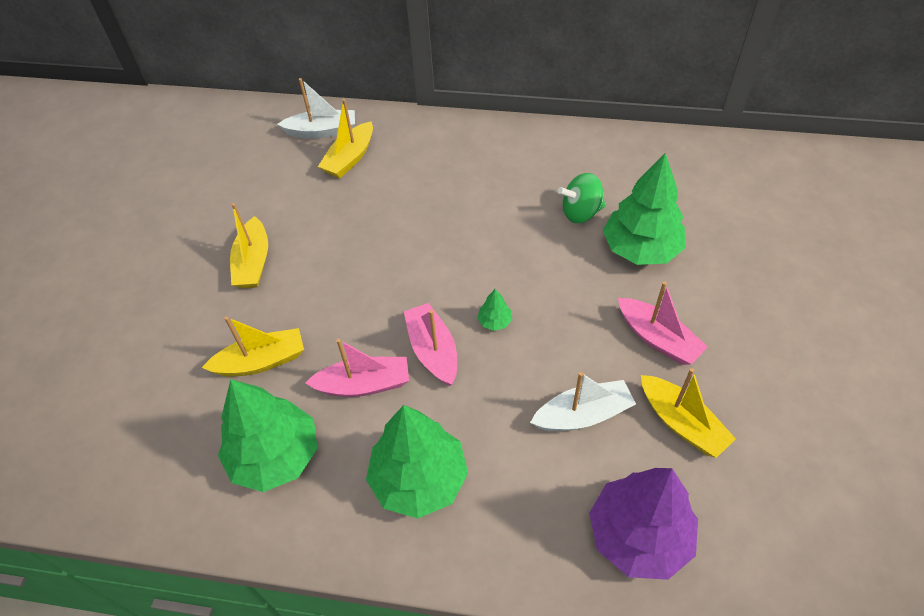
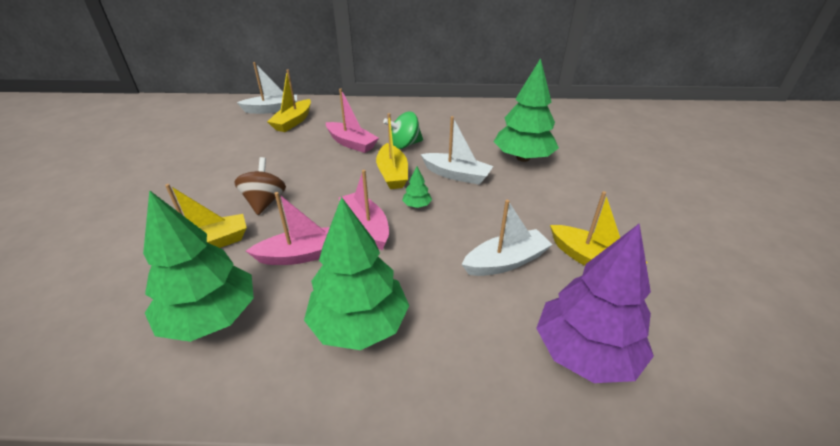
camera: 10 degrees left, 15 degrees down
yellow boat [230,203,268,288] -> yellow boat moved to [376,113,408,189]
green spinning top [558,173,606,223] -> green spinning top moved to [383,112,423,149]
pink boat [618,281,708,365] -> pink boat moved to [326,88,379,153]
none -> brown spinning top [234,157,286,215]
none -> white boat [421,116,493,185]

